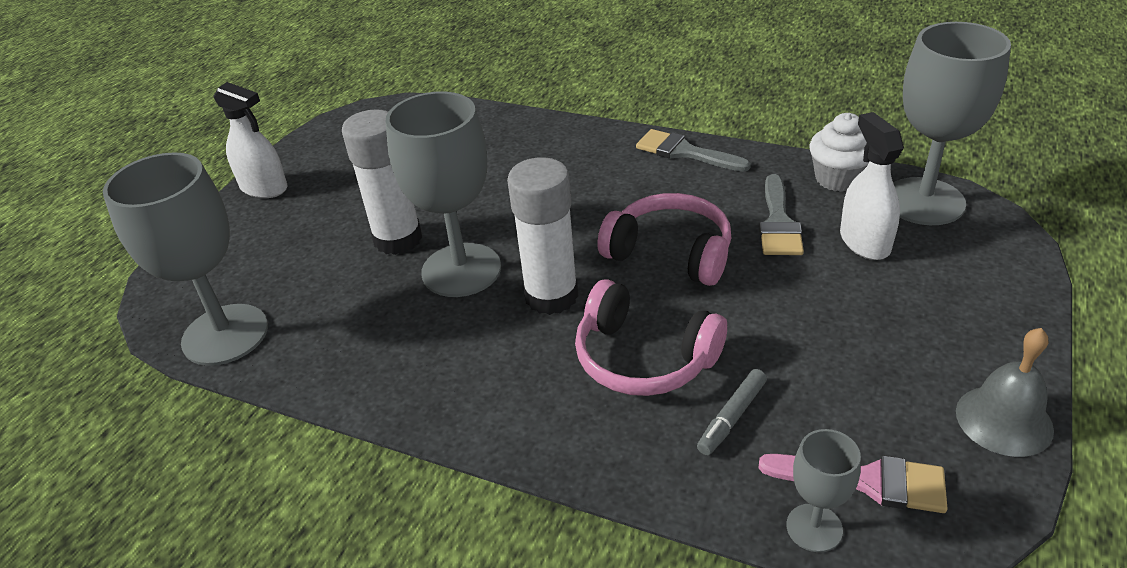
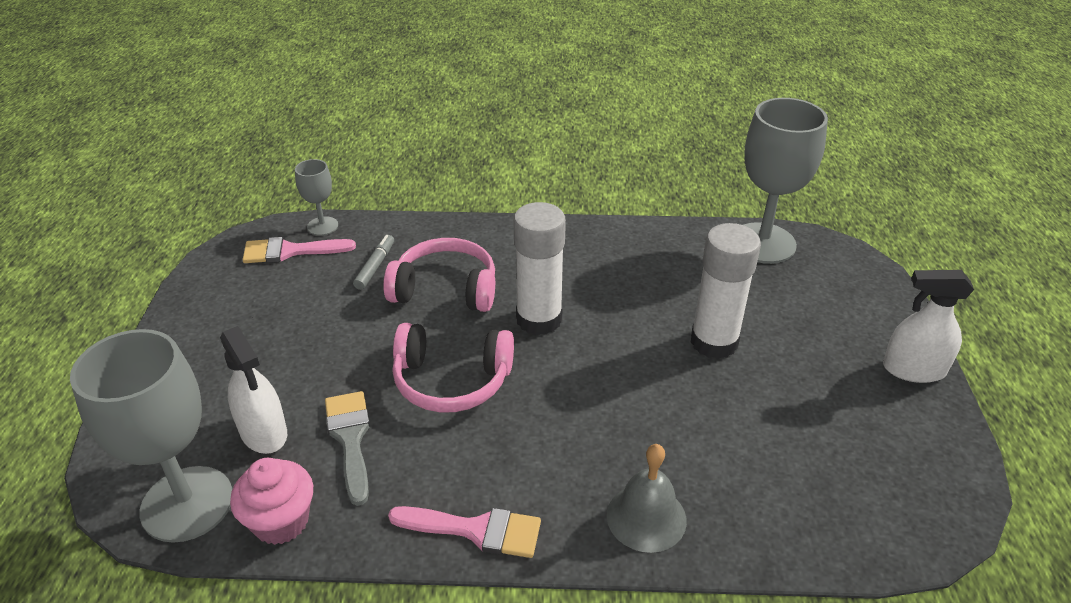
camera: 155 degrees right, 0 degrees up
grey goblet [386,92,501,297] -> none
grey brush [636,129,751,172] -> pink brush [388,506,541,558]
white cupcake [810,113,869,192] -> pink cupcake [230,458,313,545]
grey bell [956,328,1054,457] -> grey bell moved to [607,444,687,553]

